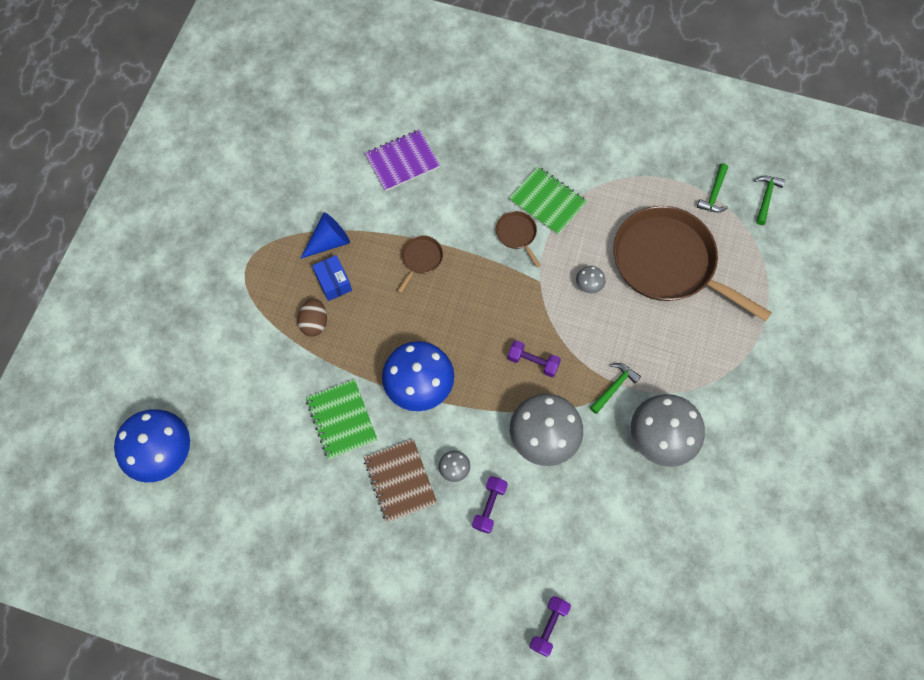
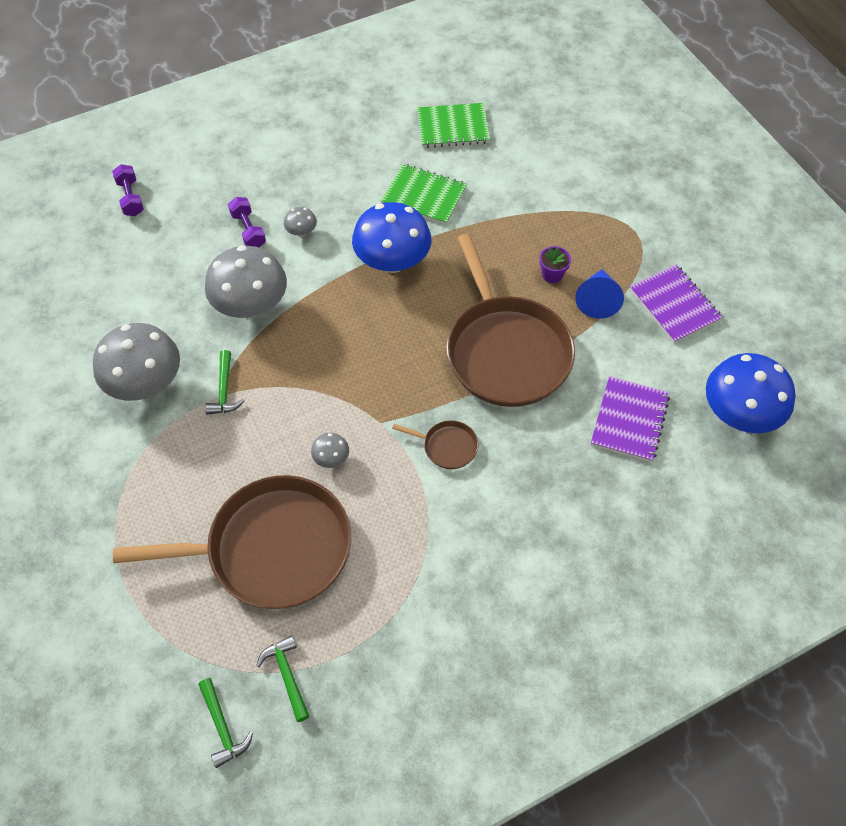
camera: 135 degrees right, 10 degrees down
blue mushroom [114,409,190,482] -> blue mushroom moved to [706,353,795,433]
brown egg [297,298,327,337] -> none
blue box [312,255,352,301] -> purple flower pot [539,246,571,283]
brown notebook [364,439,437,523] -> none
brown pan [398,235,443,293] -> brown pan [446,234,575,407], size x2.47
purple dumbbell [508,340,561,377] -> none
green notebook [509,167,587,235] -> green notebook moved to [417,103,490,148]
none -> purple notebook [630,264,723,343]

